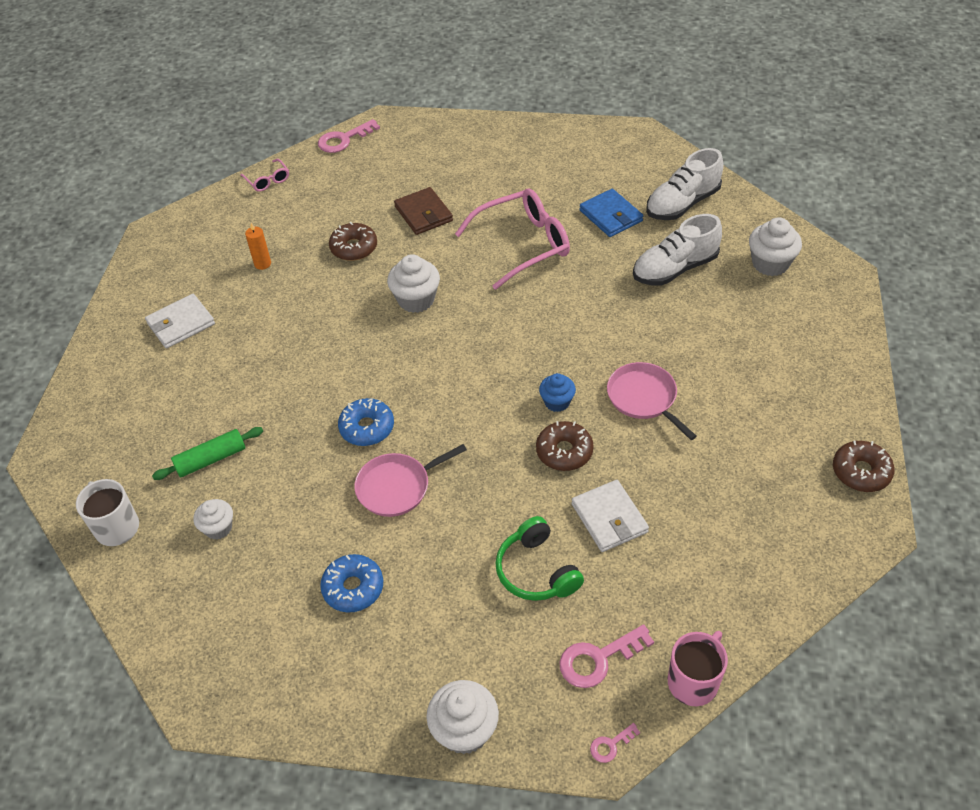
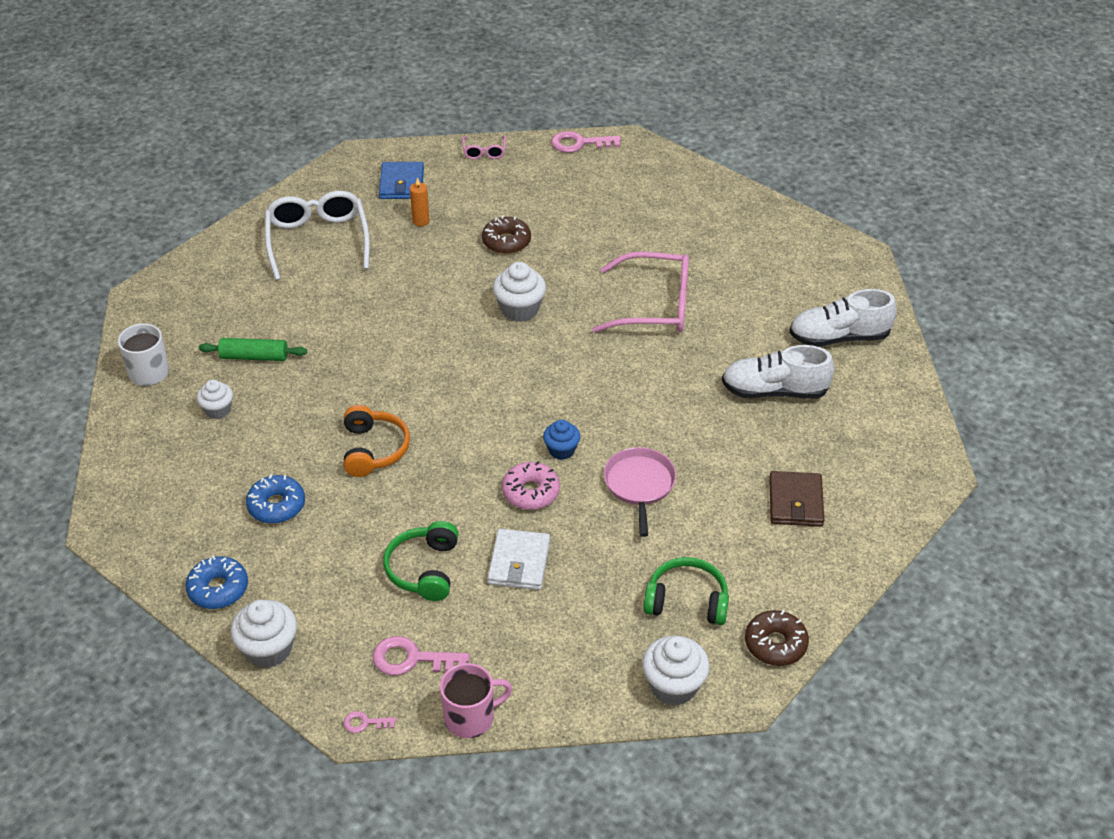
camera: 30 degrees right, 5 degrees down
white wallet [145,294,215,348] -> white glasses [265,191,370,280]
blue donut [338,398,394,446] -> blue donut moved to [185,555,248,609]
pink pan [354,444,467,517] -> orange headphones [344,405,410,477]
brown wallet [394,187,453,235] -> brown wallet moved to [769,471,824,527]
brown donut [536,421,594,471] -> pink donut [502,461,560,510]
blue wallet [579,189,643,237] -> blue wallet moved to [379,162,424,199]
white cupcake [749,217,802,276] -> white cupcake moved to [642,636,710,706]
none -> green headphones [643,557,729,625]

